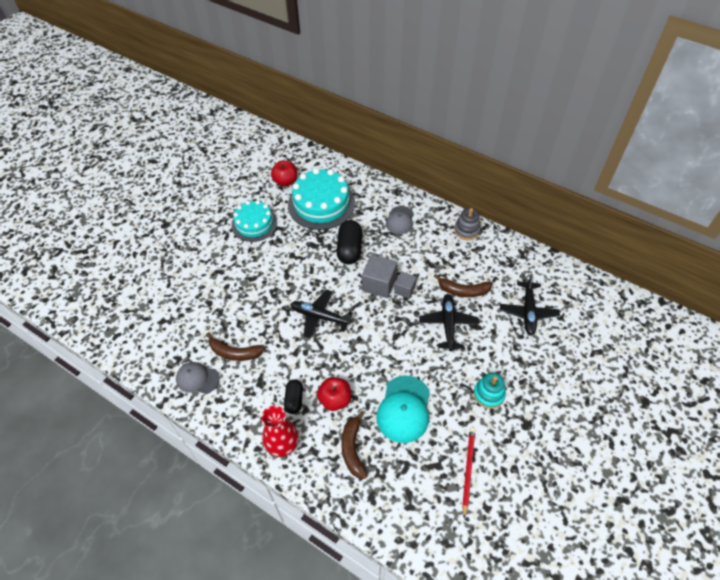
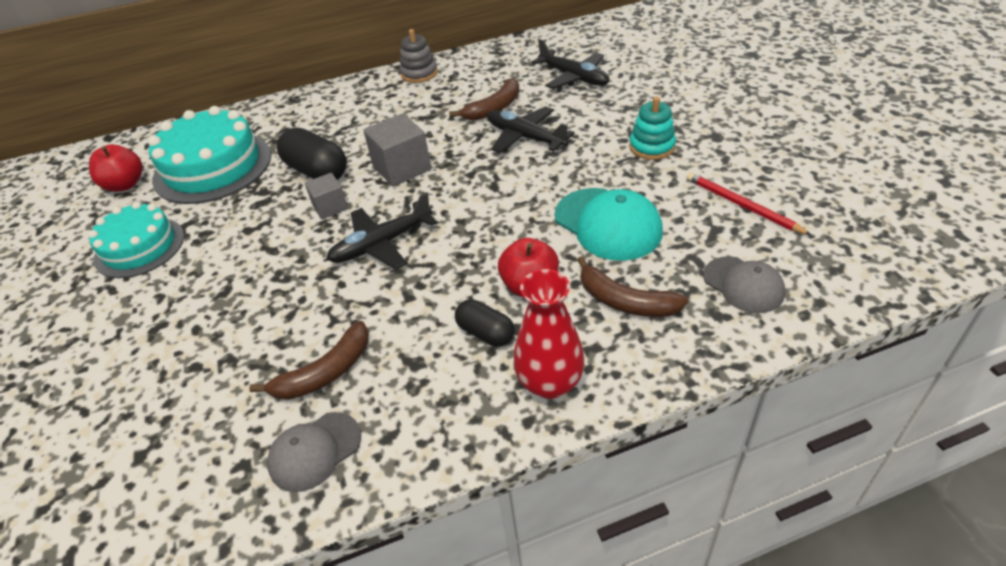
camera: 50 degrees left, 10 degrees down
grey cap [386,206,414,235] -> grey cap moved to [703,256,785,313]
grey cube [394,271,417,299] -> grey cube moved to [305,173,348,219]

